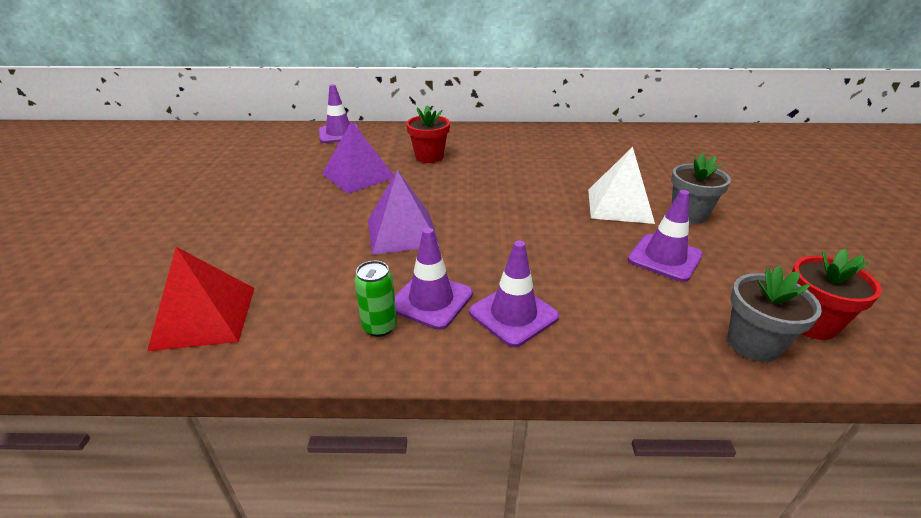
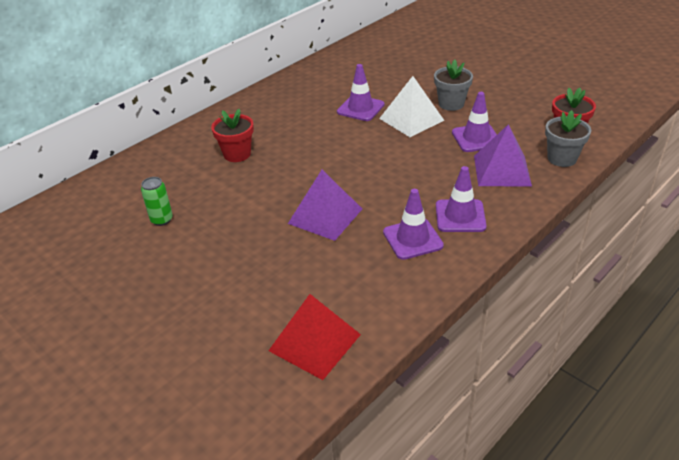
camera: 45 degrees left, 5 degrees up
purple traffic cone [319,84,359,143] -> purple traffic cone moved to [337,64,384,121]
purple pyramid [322,121,394,194] -> purple pyramid moved to [474,124,532,186]
green can [354,261,397,337] -> green can moved to [141,177,173,226]

